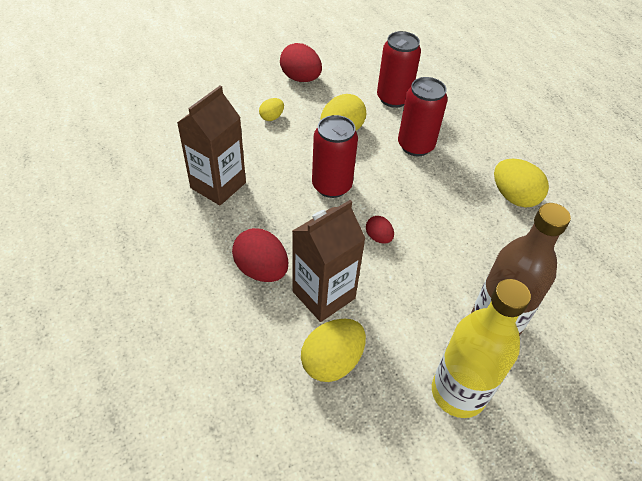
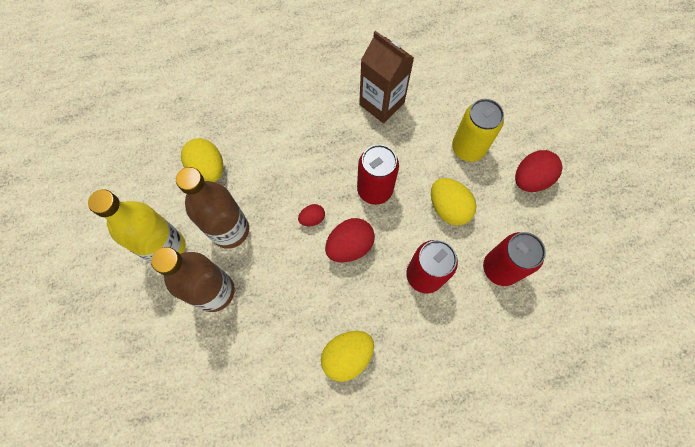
camera: 100 degrees right, 20 degrees up
red egg [232,228,288,282] -> red egg moved to [325,218,375,263]
yellow egg [259,98,284,121] -> yellow can [452,99,504,162]
brown carton [292,200,366,322] -> none
none -> brown bottle [176,167,249,249]

